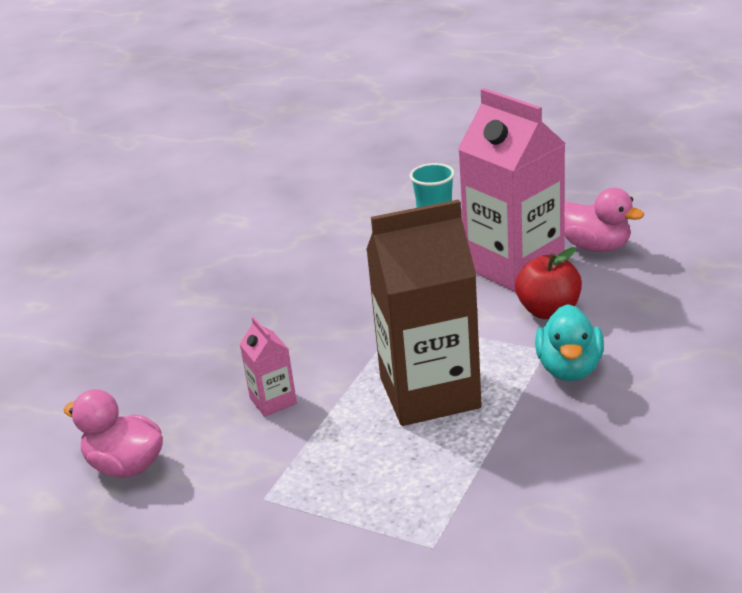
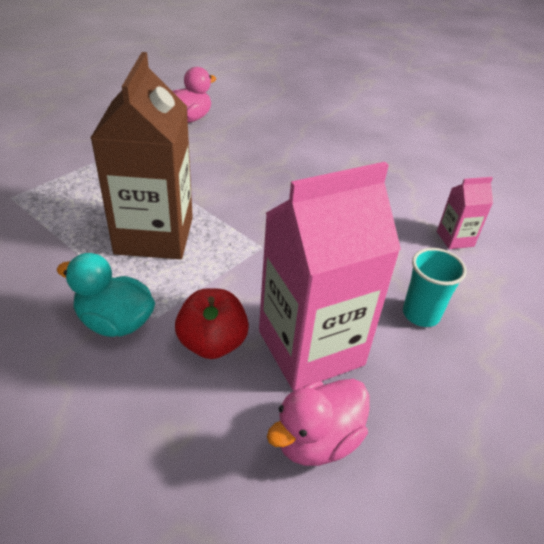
camera: 100 degrees right, 10 degrees up
pink carton [240,317,297,417] -> pink carton moved to [437,177,493,249]

